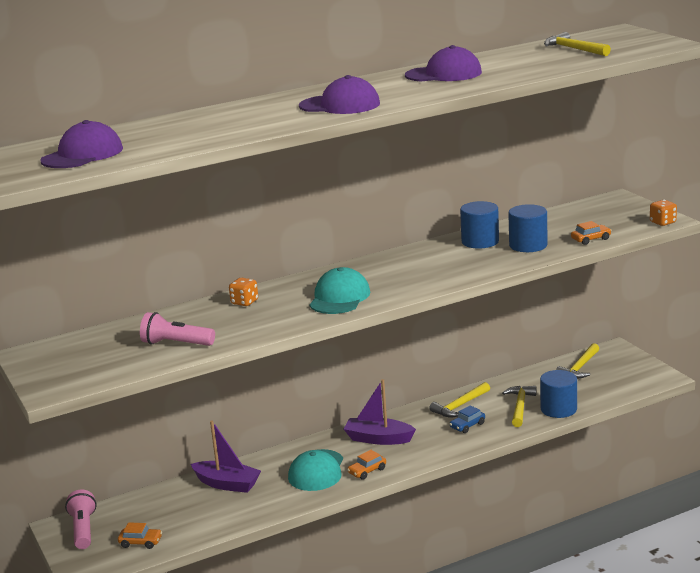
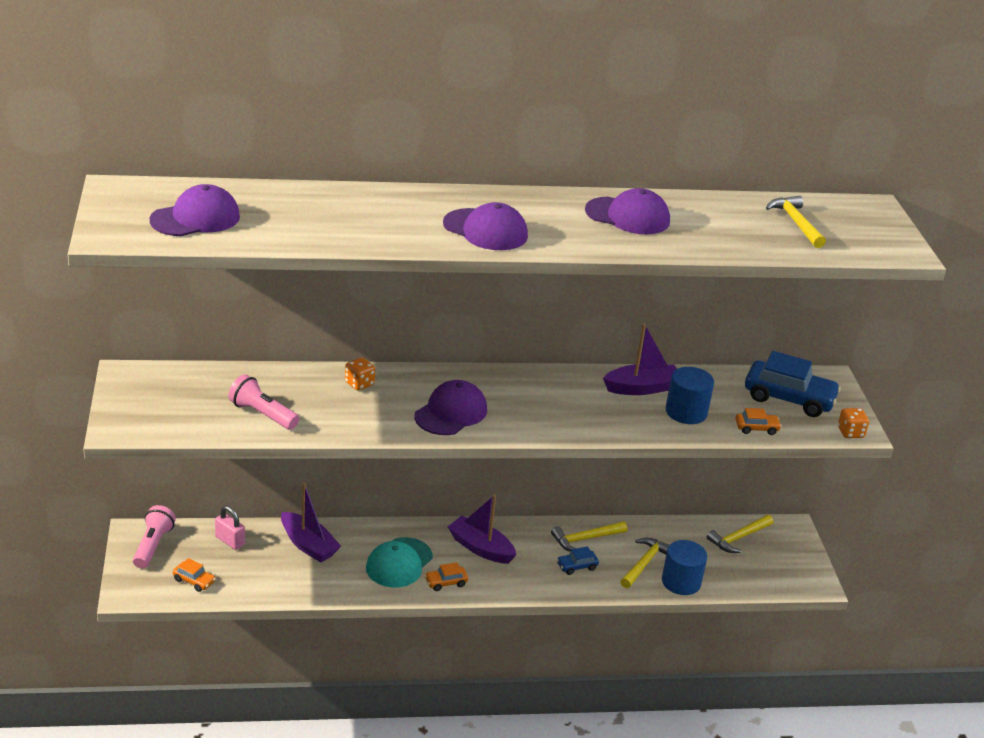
camera: 15 degrees right, 10 degrees up
turquoise cap [309,267,370,314] -> purple cap [414,380,487,435]
blue cylinder [460,201,499,248] -> purple boat [603,324,677,395]
none -> pink padlock [215,505,245,550]
none -> blue car [745,351,841,417]

